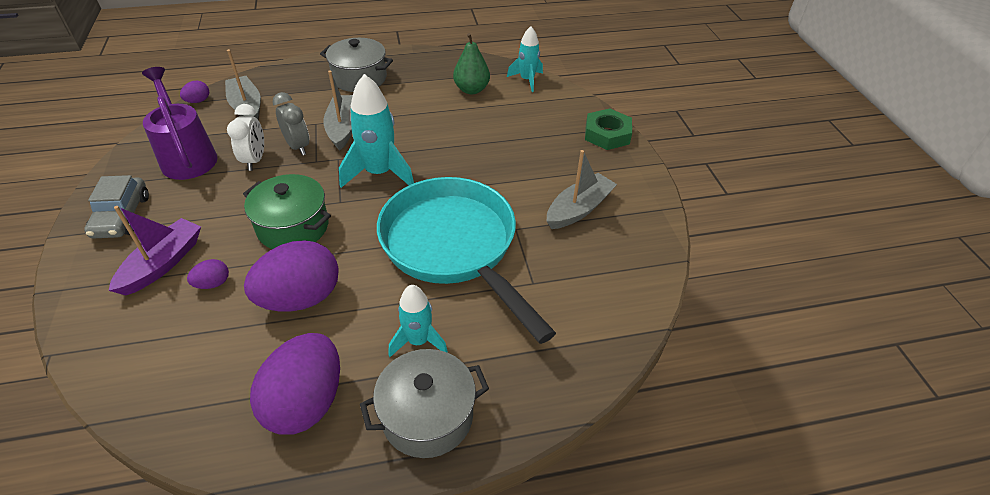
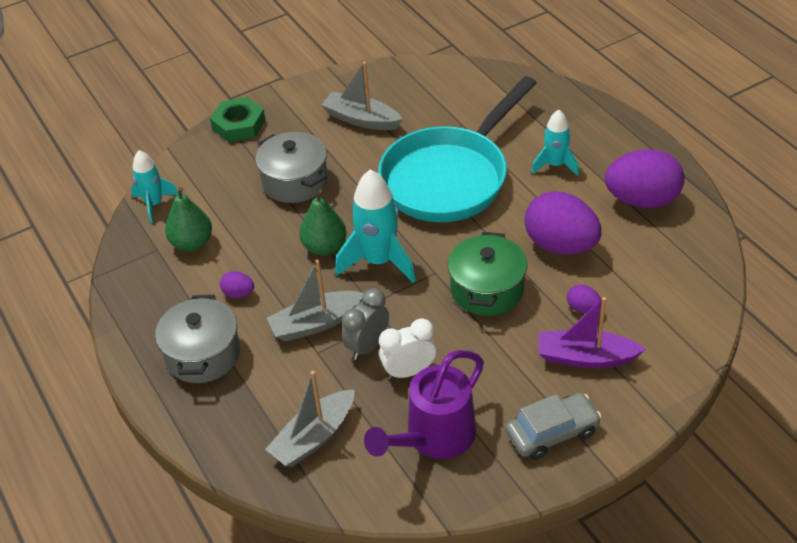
camera: 105 degrees left, 0 degrees up
purple egg [180,81,209,103] -> purple egg moved to [220,271,254,298]
grey pot [360,349,489,458] -> grey pot moved to [255,132,328,203]
none -> green pear [299,189,346,256]

